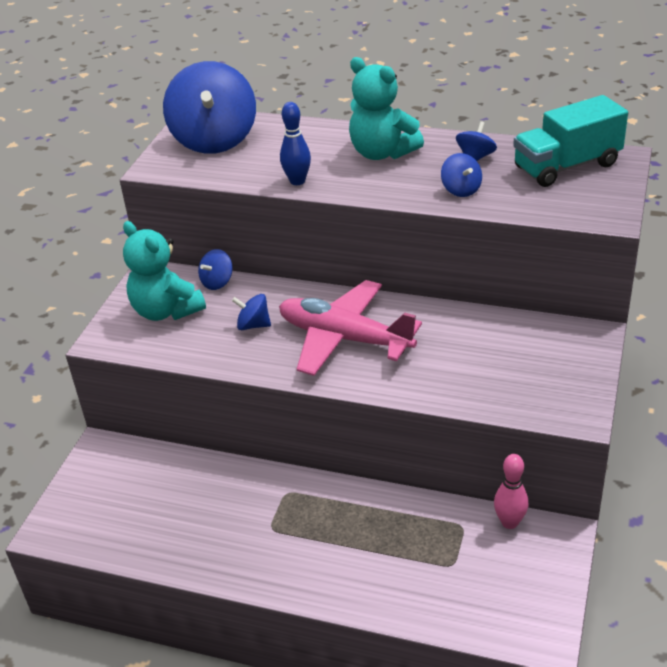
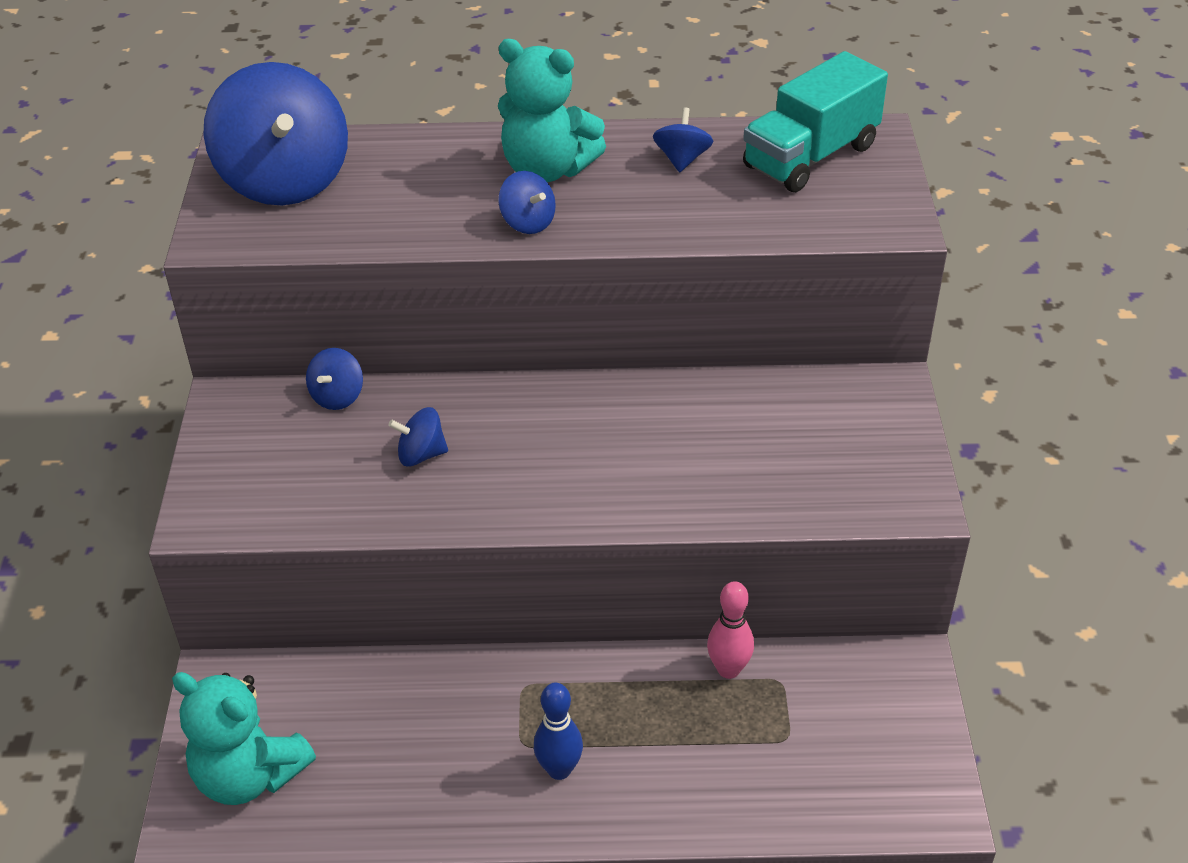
camera: 20 degrees left, 5 degrees up
turquoise teddy bear [123,221,206,321] -> turquoise teddy bear moved to [172,672,316,805]
pink plane [279,280,422,376] -> none
blue bowling pin [280,102,311,185] -> blue bowling pin moved to [534,683,583,780]
blue spinning top [441,153,482,197] -> blue spinning top moved to [498,171,556,234]
pink bowling pin [494,454,528,529] -> pink bowling pin moved to [707,581,754,679]

